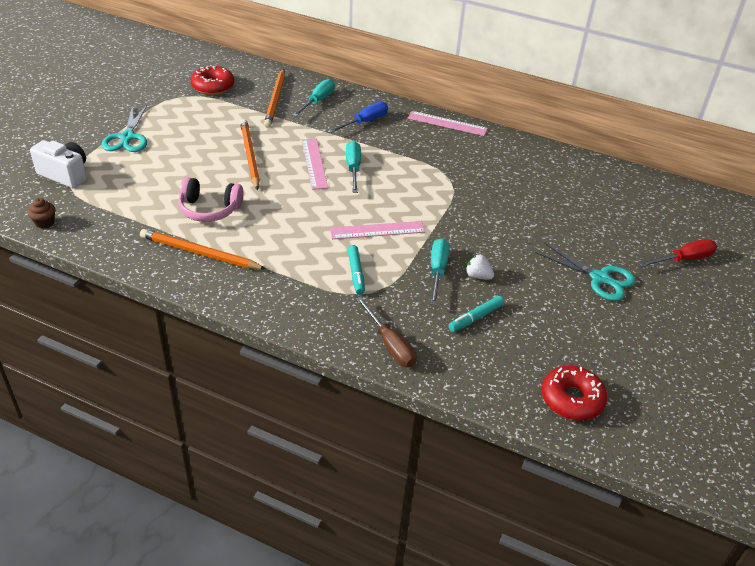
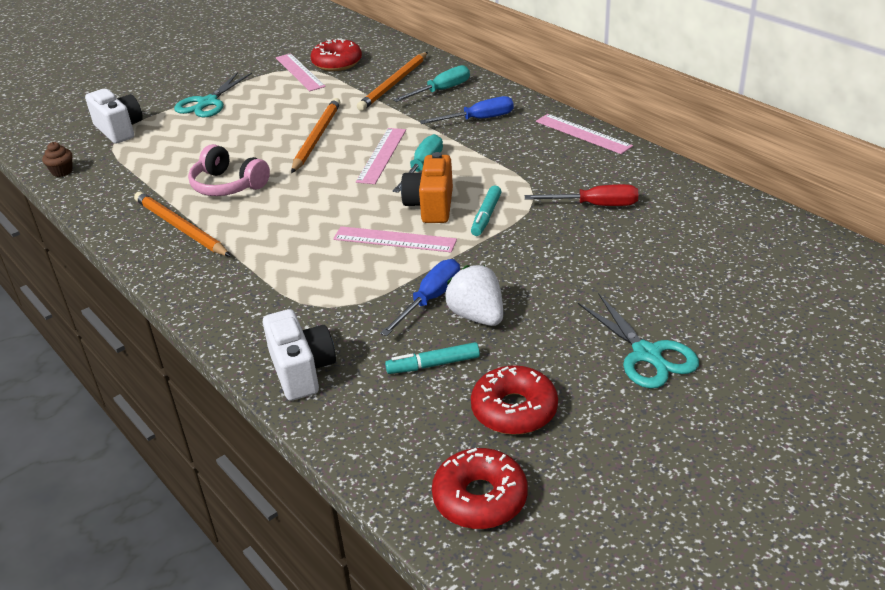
camera: 30 degrees right, 5 degrees down
turquoise marker [348,245,365,295] -> turquoise marker moved to [471,185,501,236]
brown screwdriver [356,297,417,367] -> white camera [263,309,336,401]
turquoise screwdriver [431,238,450,305] -> blue screwdriver [380,259,460,336]
white strawberry [466,254,494,280] -> white strawberry [445,265,503,326], size x1.65
red screwdriver [639,239,717,267] -> red screwdriver moved to [525,184,638,206]
none -> pink ruler [276,53,326,91]
none -> orange camera [401,152,453,223]
none -> red donut [471,365,558,435]

